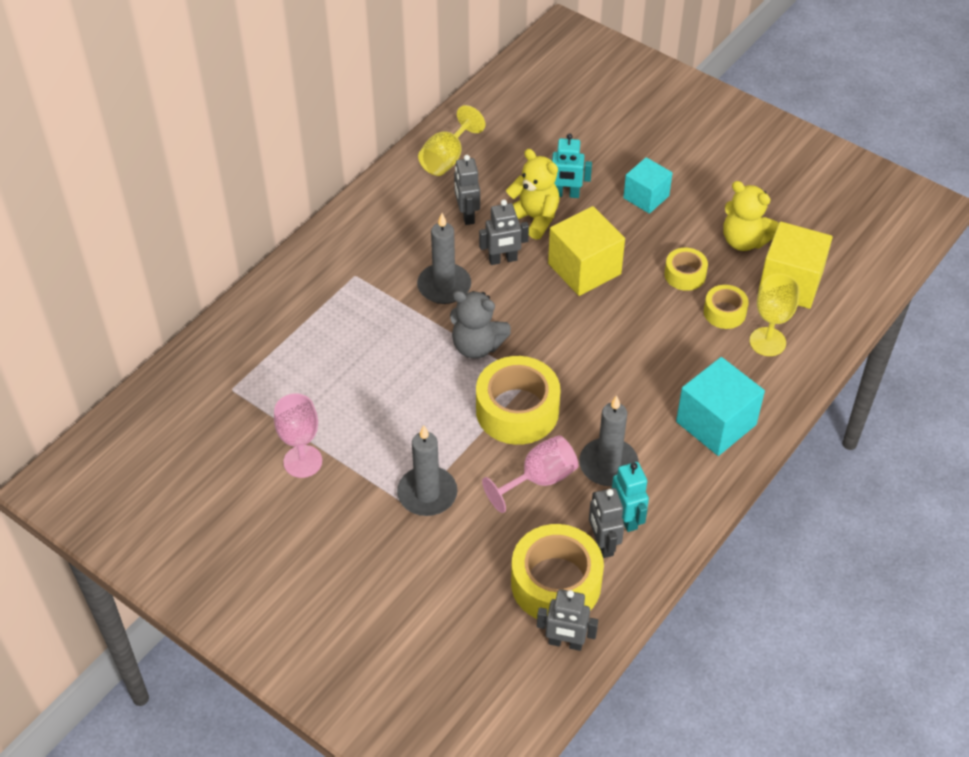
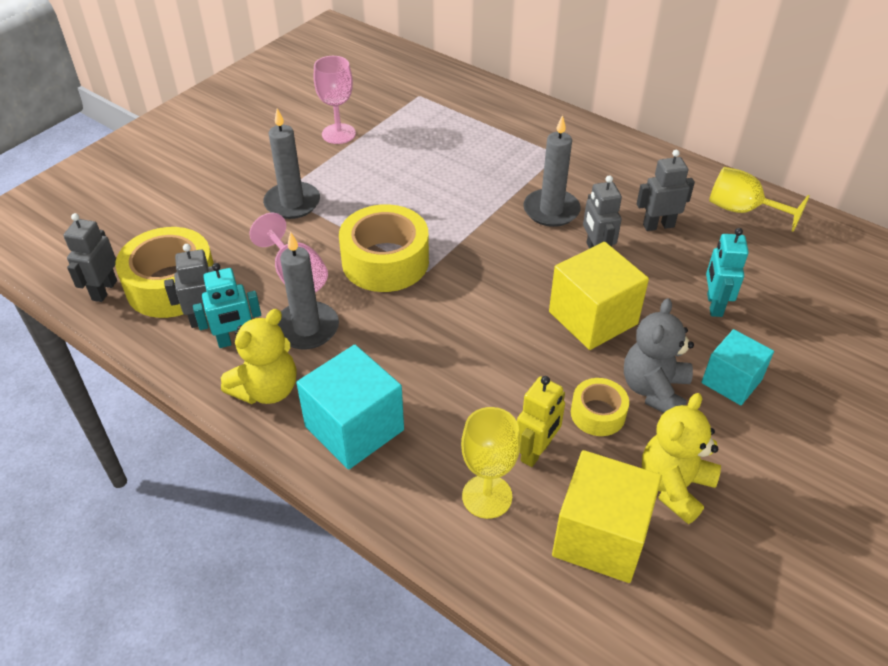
camera: 90 degrees right, 5 degrees down
grey teddy bear [450,291,511,359] -> grey teddy bear moved to [624,298,694,413]
yellow teddy bear [506,149,560,240] -> yellow teddy bear moved to [221,309,296,404]
yellow tape [704,285,749,329] -> yellow robot [517,376,565,467]

